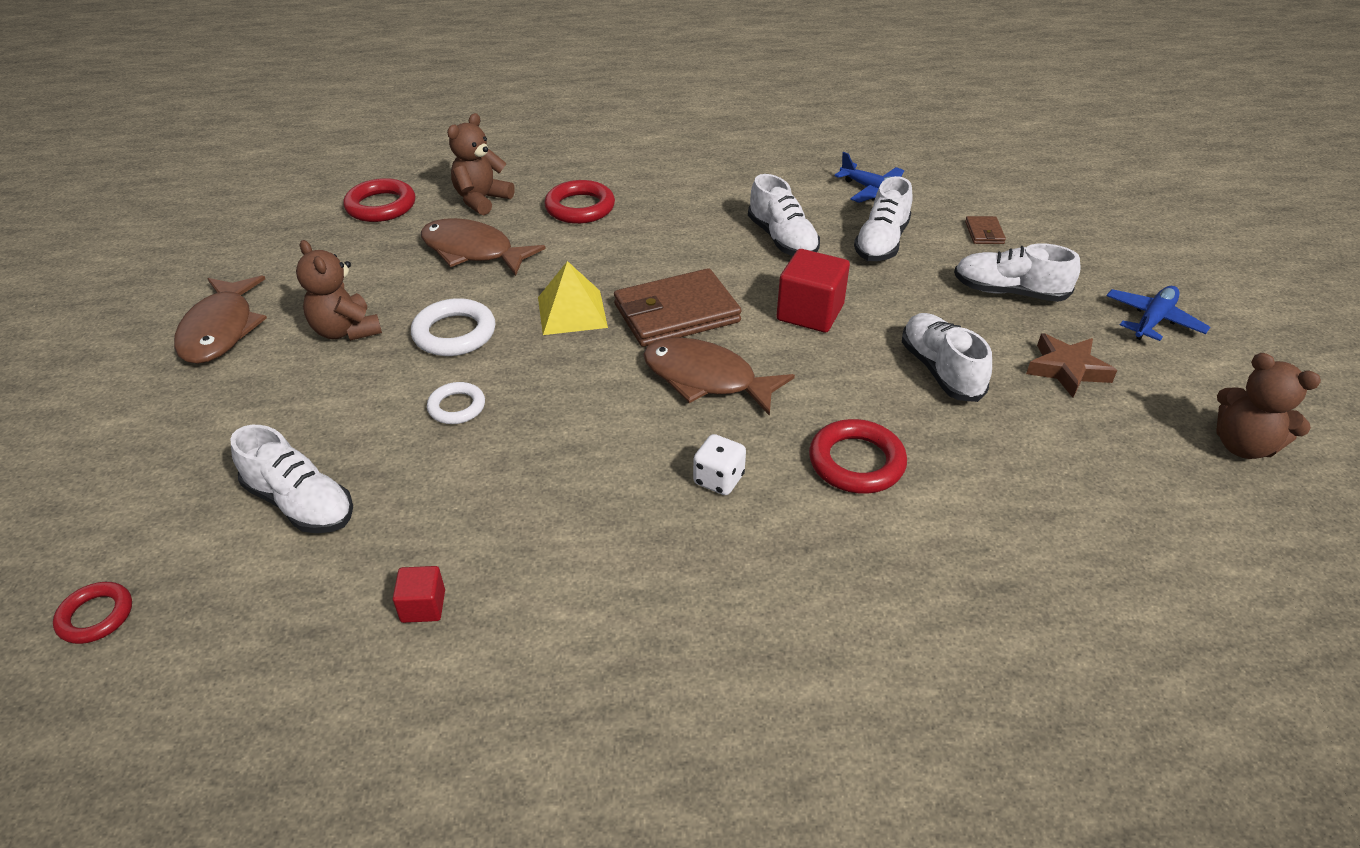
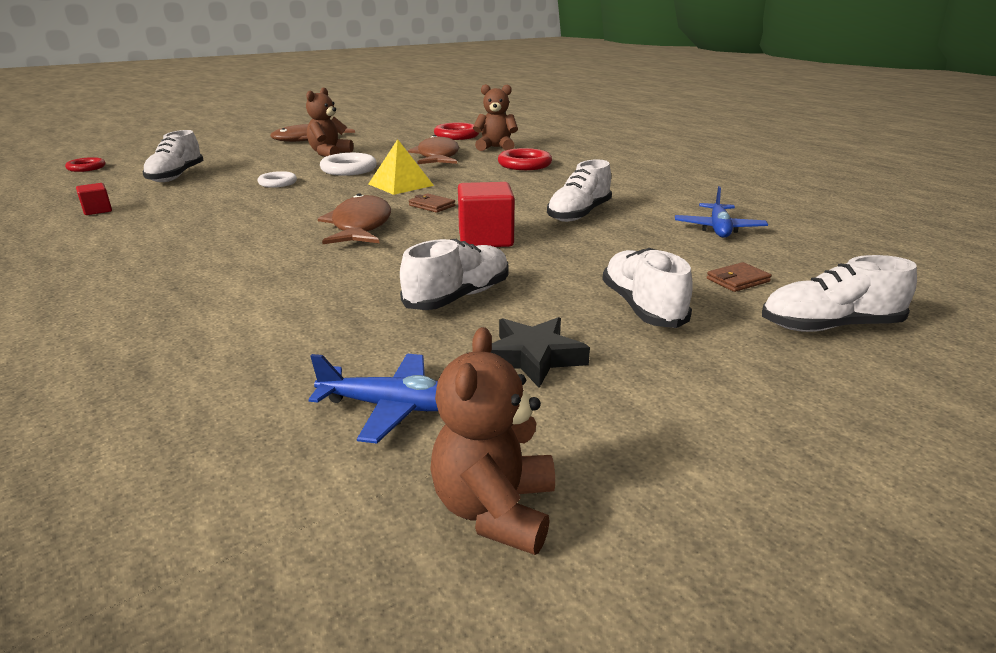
camera: 60 degrees right, 15 degrees down
brown wallet [614,268,742,347] -> brown wallet [409,193,455,213], size x0.44
white dice [693,434,746,495] -> none
red ring [809,419,907,494] -> none
white shoe [854,176,913,261] -> white shoe moved to [762,255,917,332]
brown star [1026,333,1117,398] -> black star [490,317,590,388]
blue plane [1106,286,1210,341] -> blue plane moved to [308,354,438,443]

